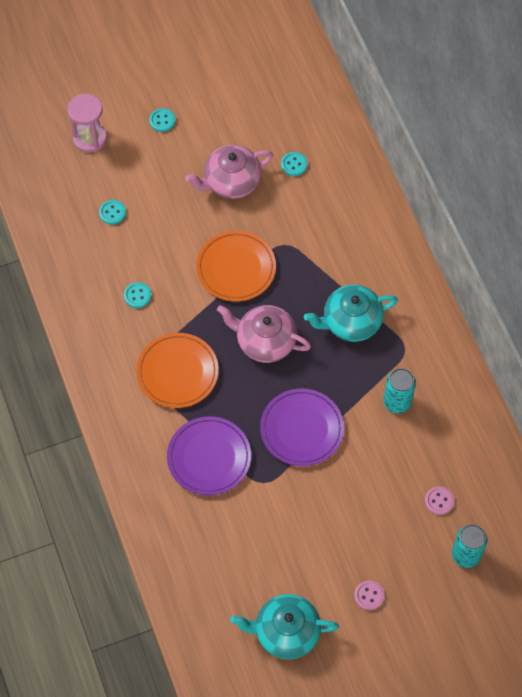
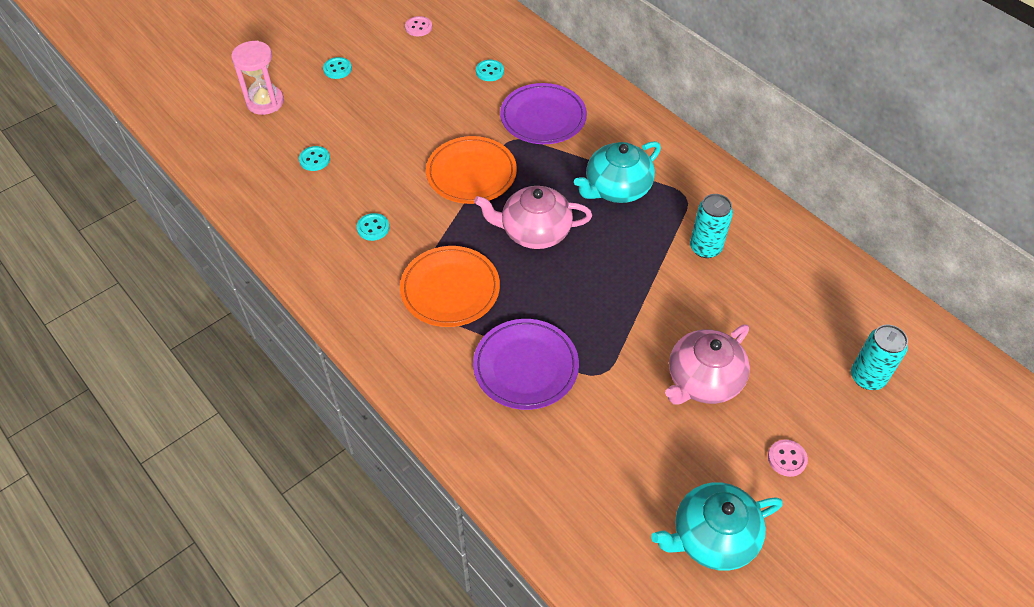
camera: 20 degrees left, 10 degrees down
pink teapot [185,145,273,199] -> pink teapot moved to [665,325,750,405]
purple plate [260,389,344,466] -> purple plate moved to [500,83,587,144]
pink button [425,486,454,515] -> pink button moved to [405,16,432,36]

